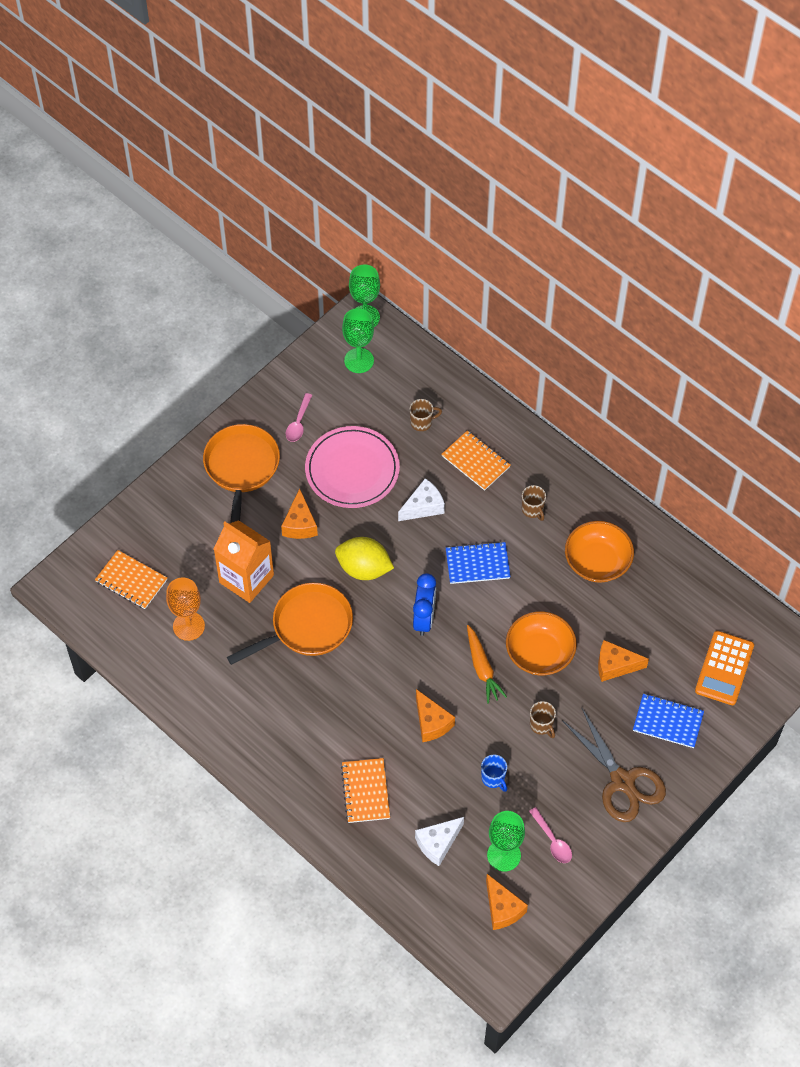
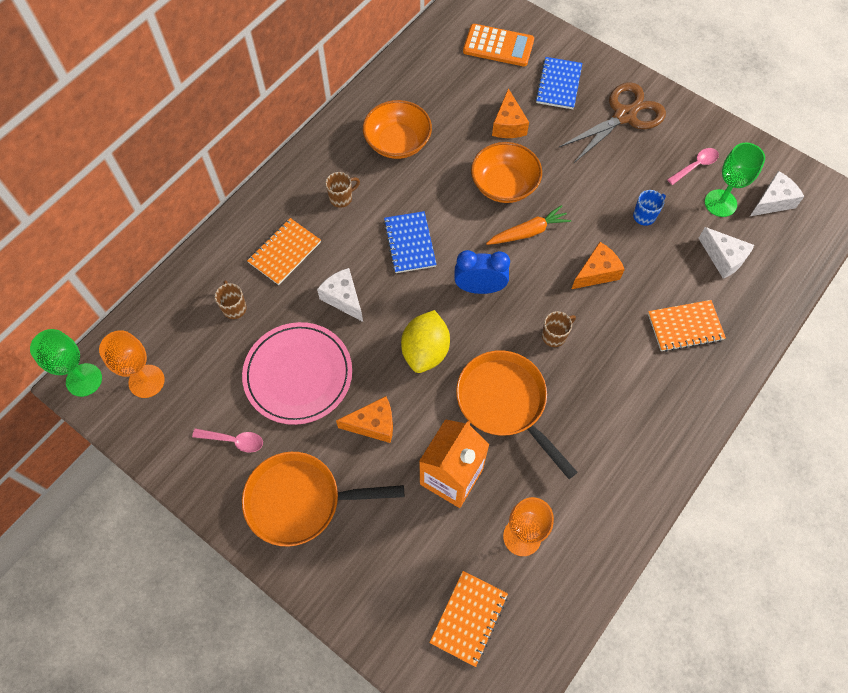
camera: 95 degrees left, 5 degrees up
green goblet [342,308,374,373] -> orange goblet [99,330,165,398]
orange cheese [486,874,528,930] -> white cheese [750,171,805,216]
brown mug [530,701,556,738] -> brown mug moved to [542,311,576,347]

